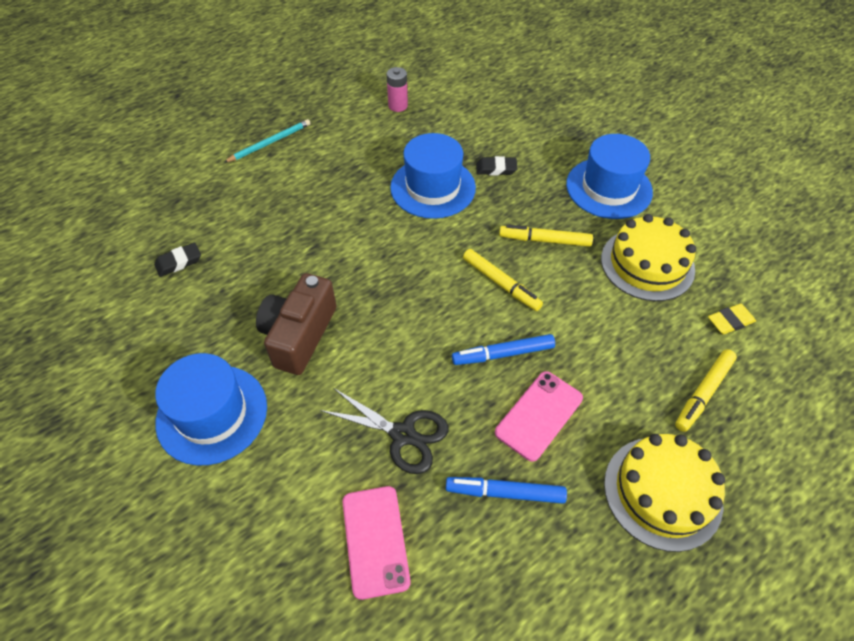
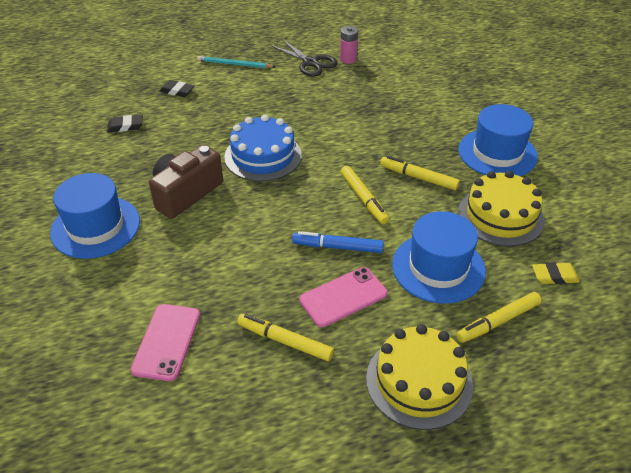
camera: 20 degrees right, 10 degrees down
turquoise pencil [223,119,311,163] -> turquoise pencil turned 150 degrees counterclockwise [197,56,275,68]
black scissors [320,388,449,474] -> black scissors moved to [270,39,338,77]
blue hat [390,133,476,219] -> blue hat moved to [392,211,486,304]
blue marker [446,477,567,504] -> yellow marker [237,314,334,361]
black eraser [476,156,517,175] -> black eraser moved to [160,80,194,97]
none -> blue cake [224,115,302,181]

